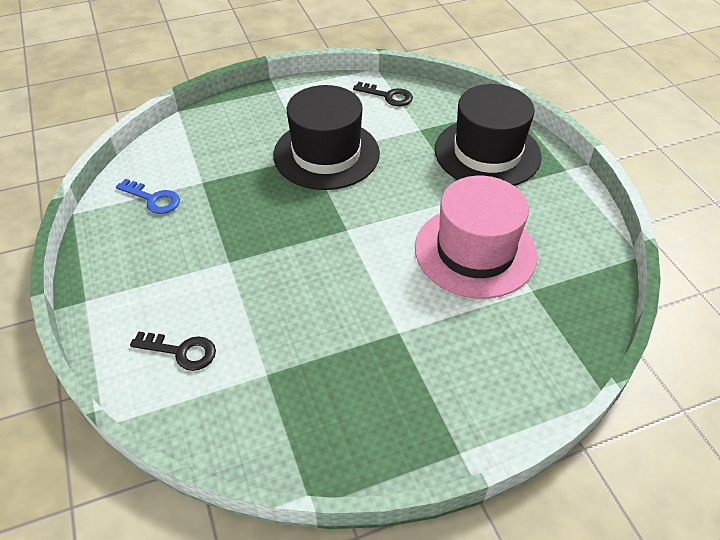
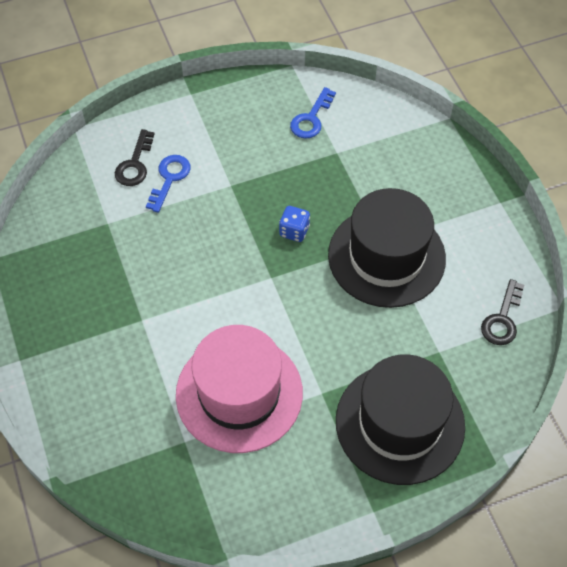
camera: 90 degrees right, 10 degrees up
none -> blue key [146,155,191,213]
none -> blue dice [279,206,310,242]

